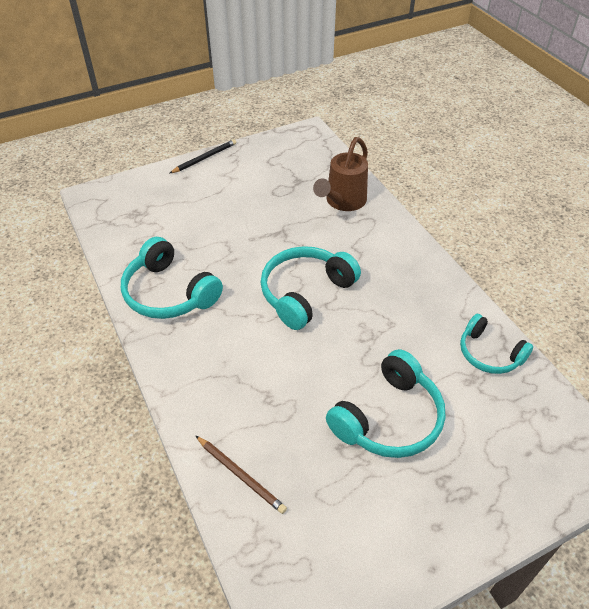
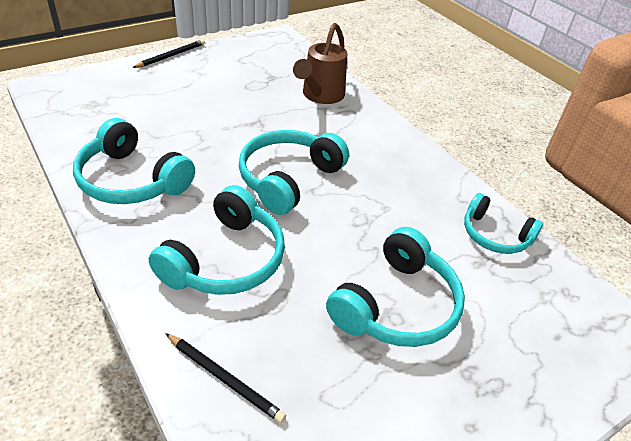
camera: 10 degrees left, 5 degrees down
brown pencil [195,435,287,514] -> black pencil [165,333,286,423]
none -> turquoise headphones [149,185,285,295]

